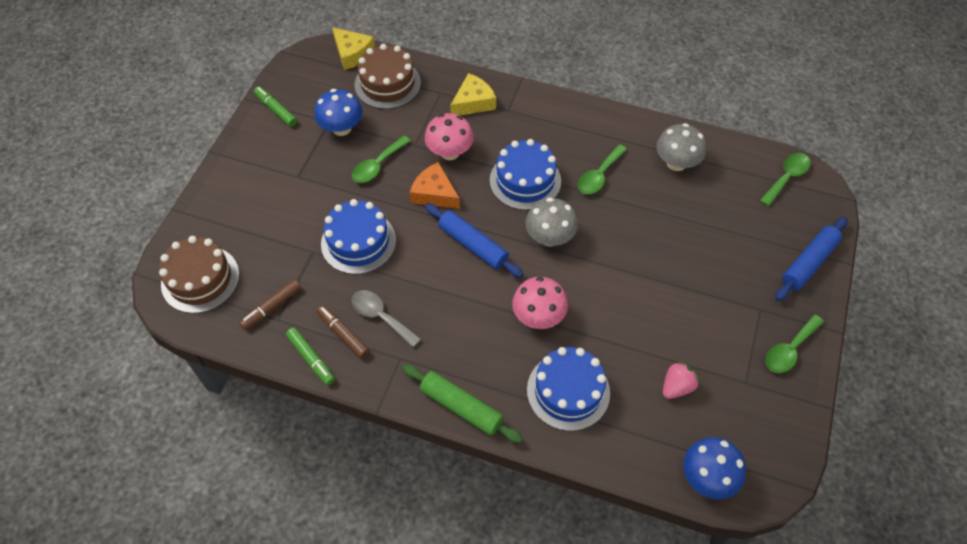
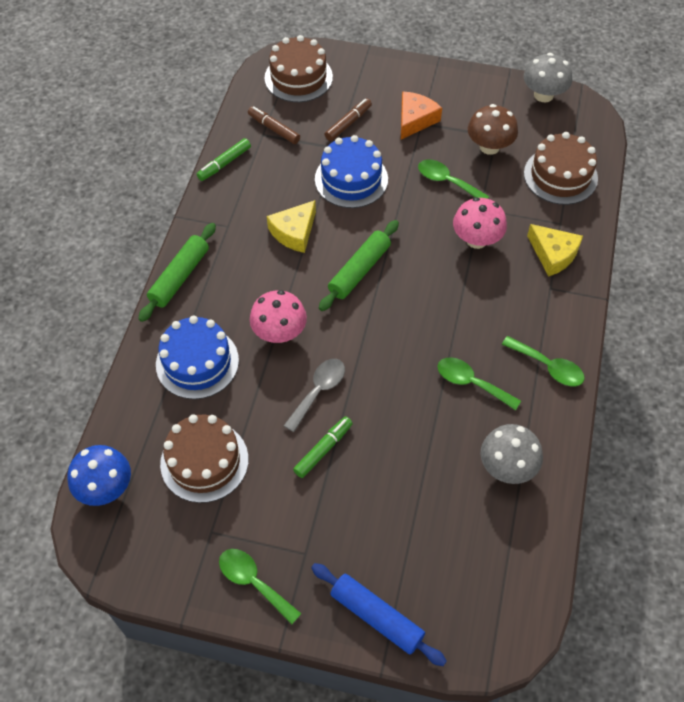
camera: 85 degrees right, 0 degrees up
green marker [254,87,297,127] -> green marker moved to [293,416,353,478]
blue mushroom [314,89,363,136] -> brown mushroom [468,104,518,155]
brown marker [316,305,369,358] -> brown marker moved to [325,98,372,141]
yellow cheese [332,27,375,70] -> yellow cheese moved to [267,200,316,253]
grey spoon [351,290,421,347] -> grey spoon moved to [284,359,345,432]
orange cheese [410,162,460,209] -> orange cheese moved to [401,91,442,140]
blue rolling pin [425,203,523,278] -> green rolling pin [319,220,399,311]
blue cake [490,139,561,210] -> none
grey mushroom [526,197,578,247] -> grey mushroom moved to [524,53,572,103]
pink strawberry [663,361,700,399] -> brown cake [160,414,249,503]
green spoon [760,153,810,206] -> green spoon moved to [502,336,585,386]

